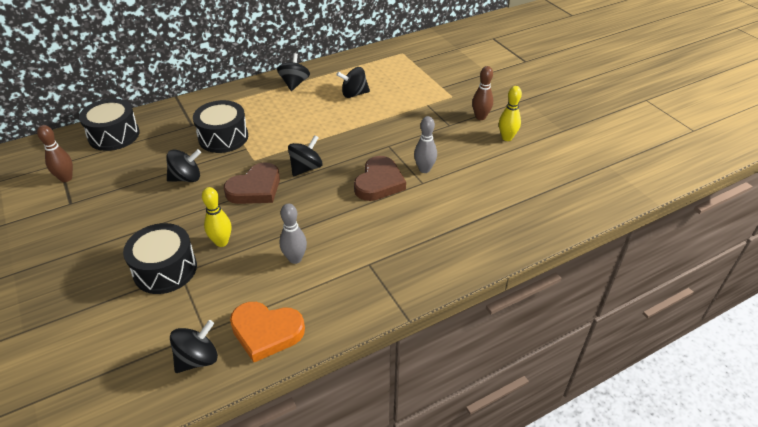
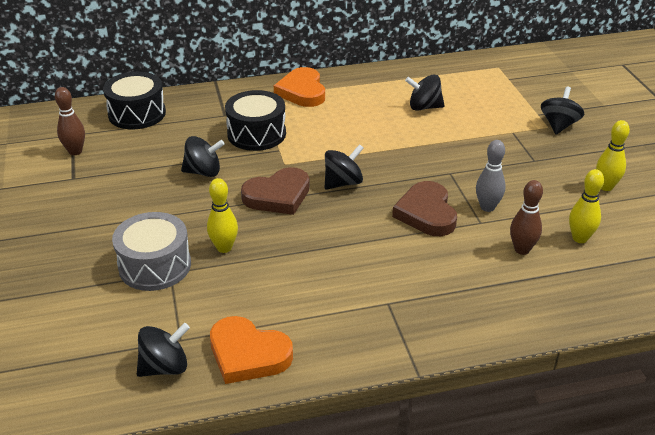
camera: 15 degrees right, 5 degrees down
black drum [123,223,197,294] -> grey drum [112,212,191,291]
black spinning top [277,53,310,91] -> black spinning top moved to [541,87,584,134]
grey bowling pin [279,204,307,264] -> none
brown heart [354,156,406,201] -> brown heart turned 135 degrees clockwise [392,181,457,236]
brown bowling pin [472,66,493,120] -> brown bowling pin moved to [510,180,543,255]
none -> orange heart [274,67,325,107]
none -> yellow bowling pin [569,169,604,243]

